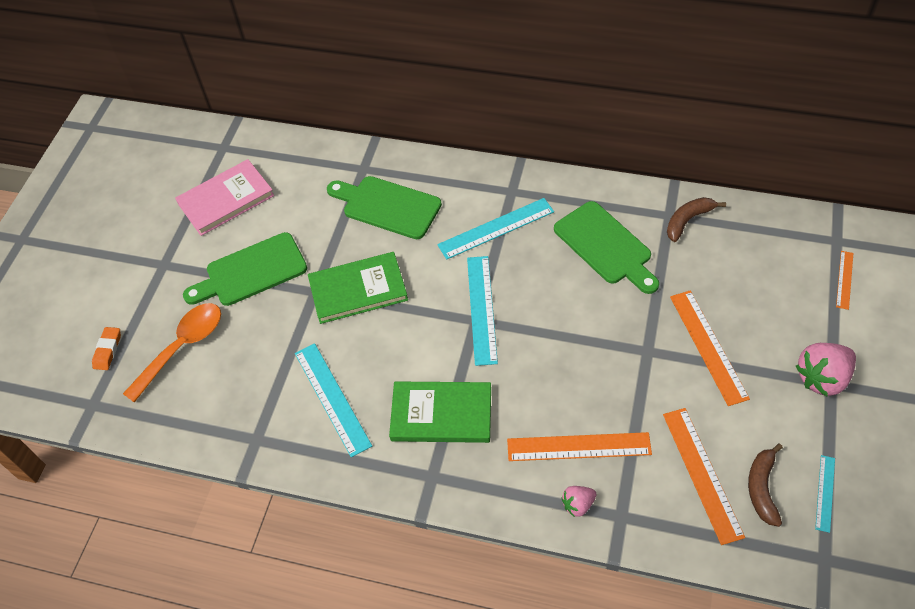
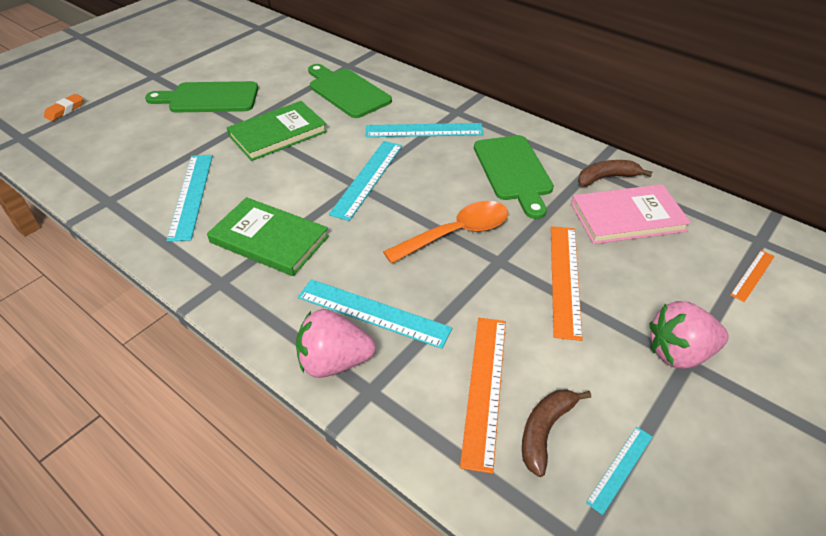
camera: 20 degrees right, 10 degrees down
orange spoon [123,303,221,403] -> orange spoon moved to [383,201,508,264]
pink book [175,159,274,236] -> pink book moved to [571,184,691,244]
green book [308,252,408,324] -> green book turned 45 degrees counterclockwise [227,101,327,161]
orange ruler [507,432,652,461] -> turquoise ruler [298,279,452,349]
pink strawberry [561,486,597,517] -> pink strawberry [296,309,376,378], size x1.86

